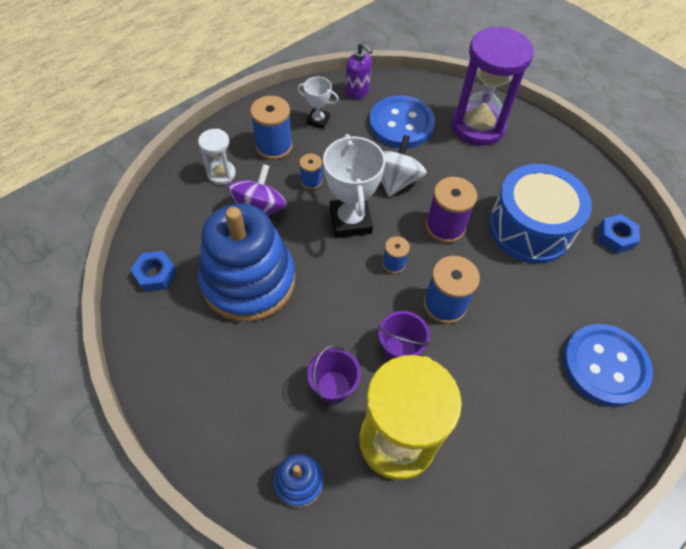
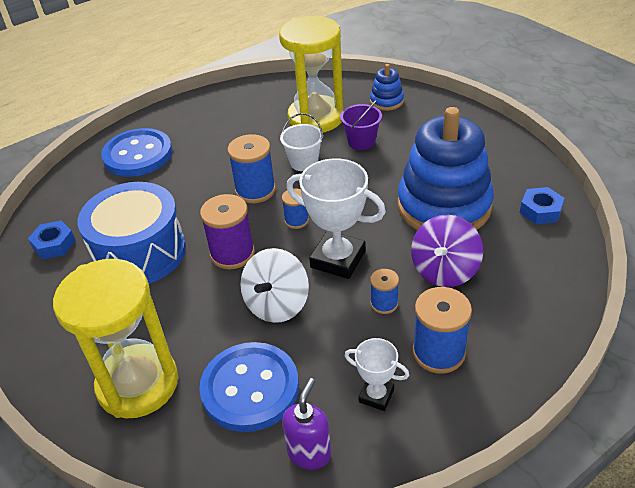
camera: 170 degrees left, 15 degrees down
white hourglass [198,129,236,185] -> none
white trophy [323,134,386,238] -> white trophy turned 60 degrees counterclockwise [286,158,386,279]
purple soap dispenser [345,42,373,99] -> purple soap dispenser turned 60 degrees clockwise [282,378,331,470]
purple bucket [379,311,430,361] -> white bucket [280,113,323,171]
purple hourglass [451,27,534,146] -> yellow hourglass [53,259,178,418]

